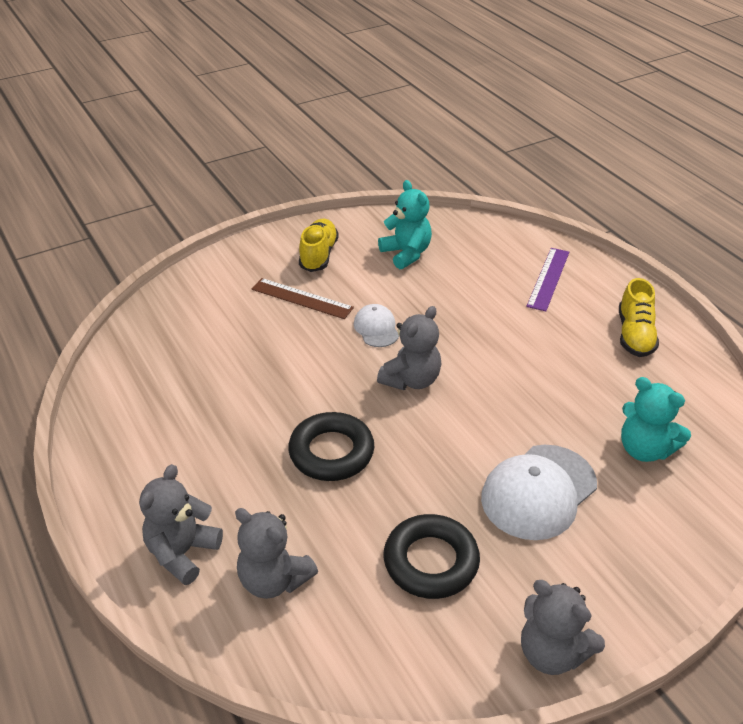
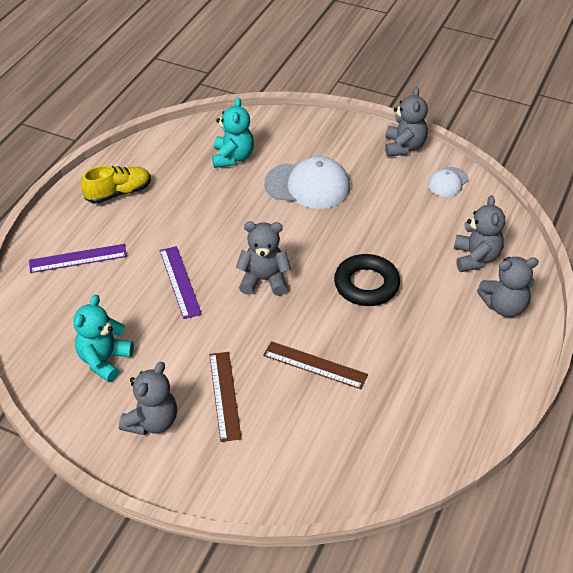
camera: 125 degrees left, 5 degrees up
yellow shoe [299,219,339,272] -> grey teddy bear [119,362,177,435]
white cap [354,304,399,347] -> white cap moved to [428,167,469,197]
black ring [384,514,480,599] -> none
none -> purple ruler [160,246,202,319]
none -> brown ruler [263,341,368,389]

